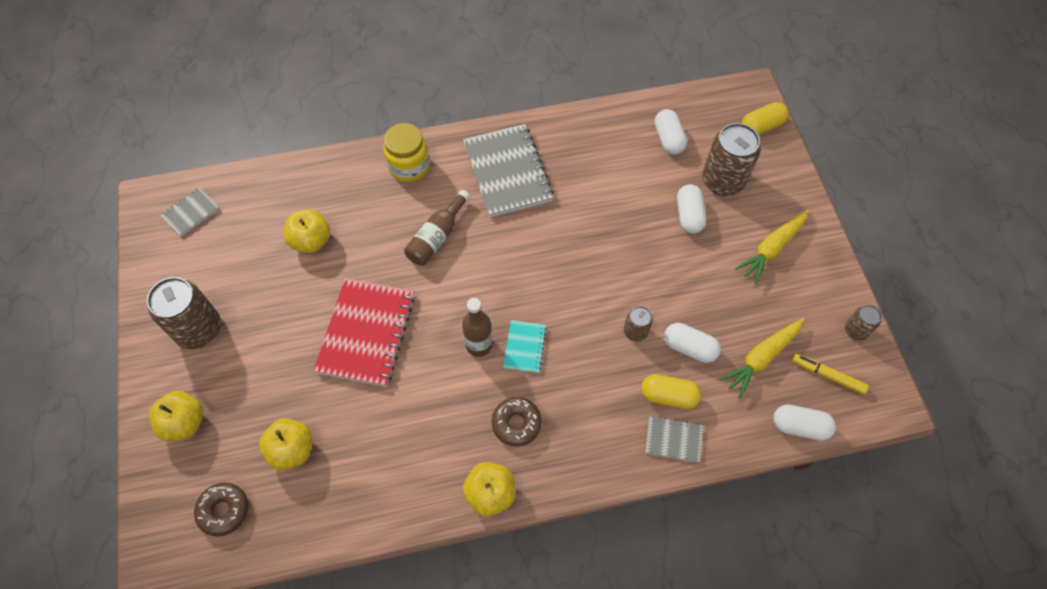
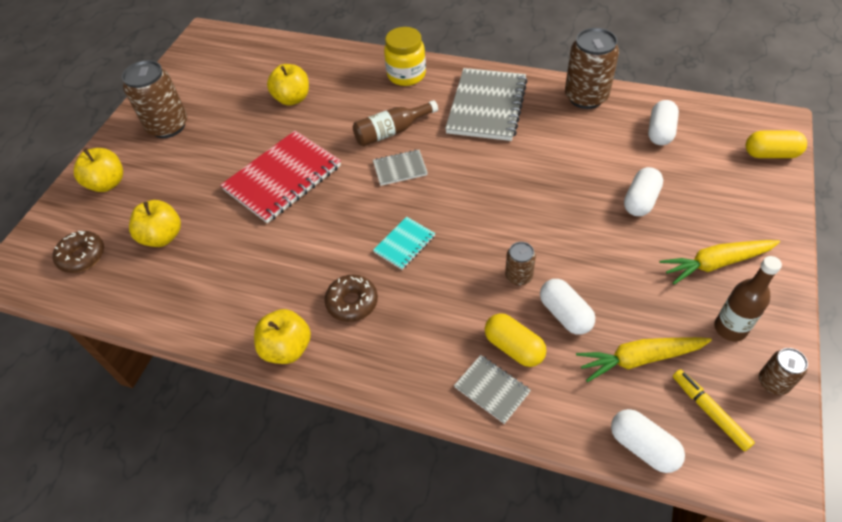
camera: 35 degrees right, 10 degrees down
grey notebook [160,188,219,237] -> grey notebook moved to [373,150,428,186]
brown bottle [462,298,493,357] -> brown bottle moved to [714,256,782,341]
brown can [702,123,761,196] -> brown can moved to [565,28,619,109]

